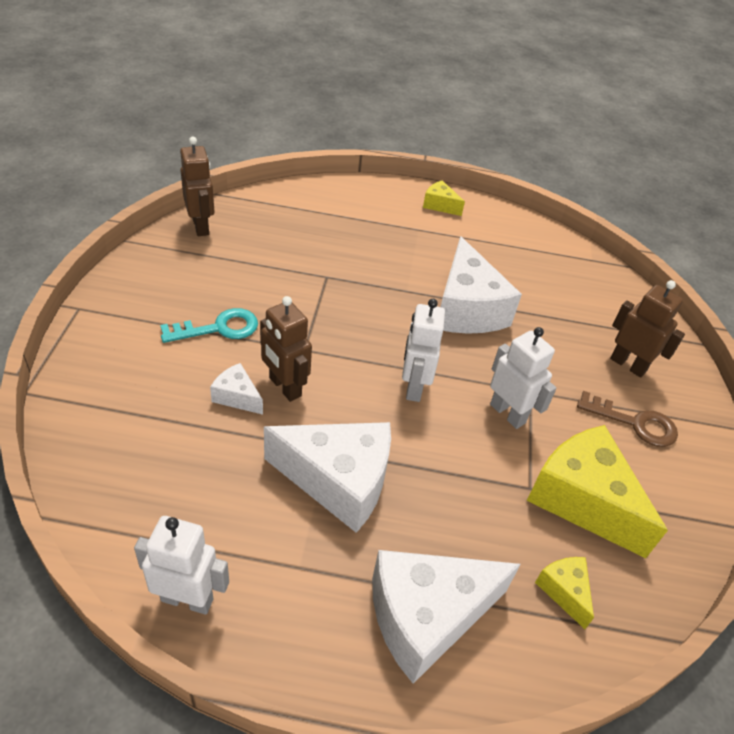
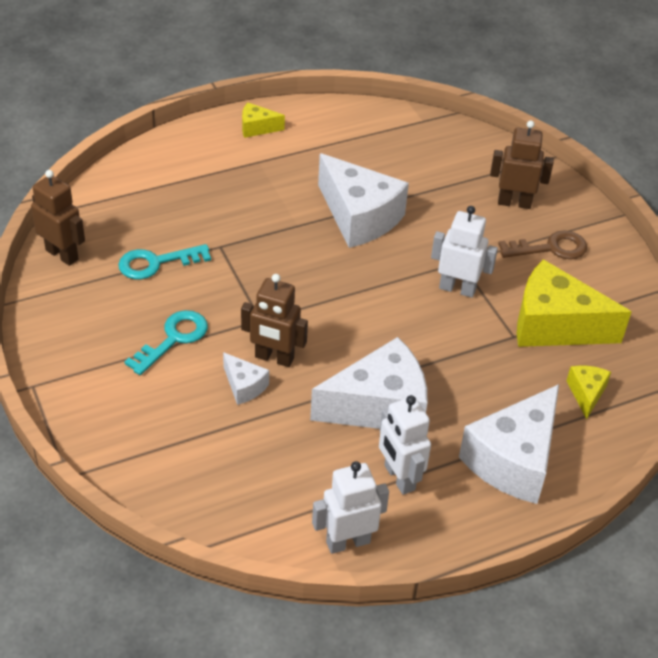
camera: 30 degrees left, 0 degrees up
white cheese [210,363,263,415] -> white cheese turned 135 degrees counterclockwise [223,352,269,405]
white robot [402,299,445,402] -> white robot moved to [379,395,431,495]
yellow cheese [535,557,594,629] -> yellow cheese turned 60 degrees clockwise [567,366,611,419]
none -> turquoise key [118,244,211,279]

